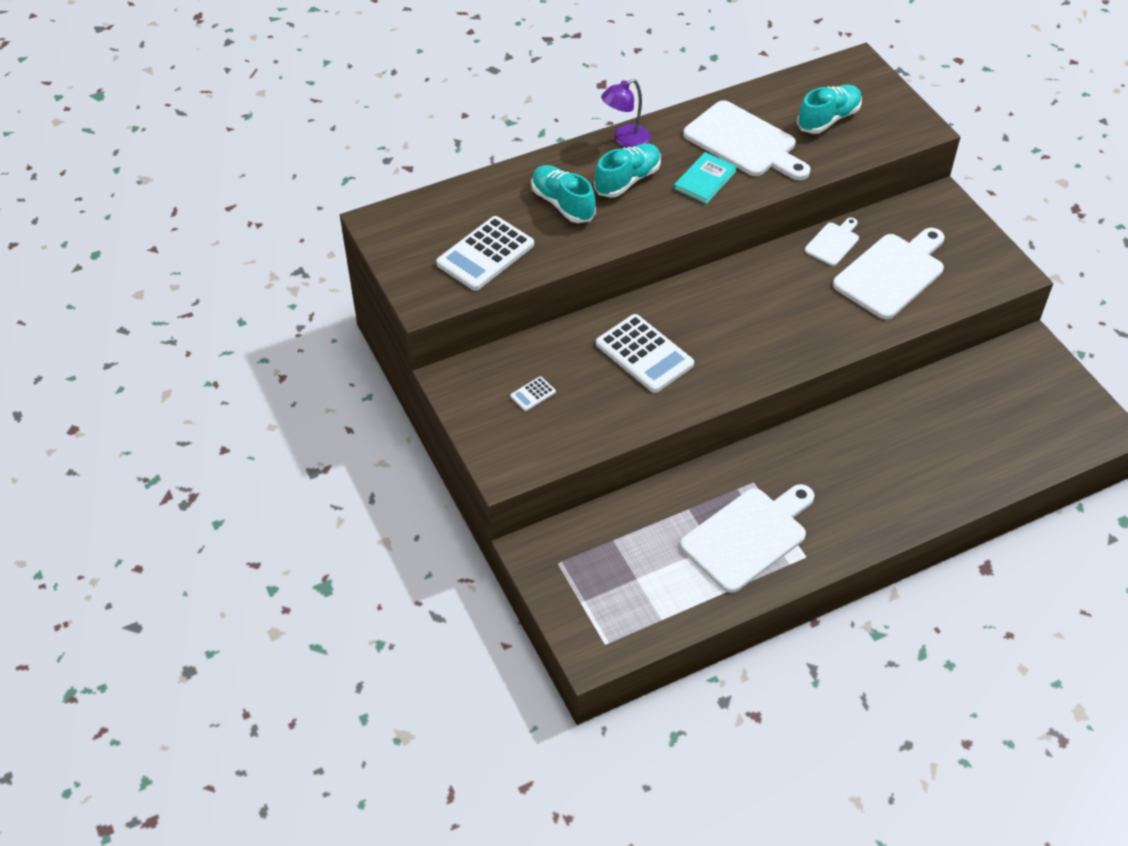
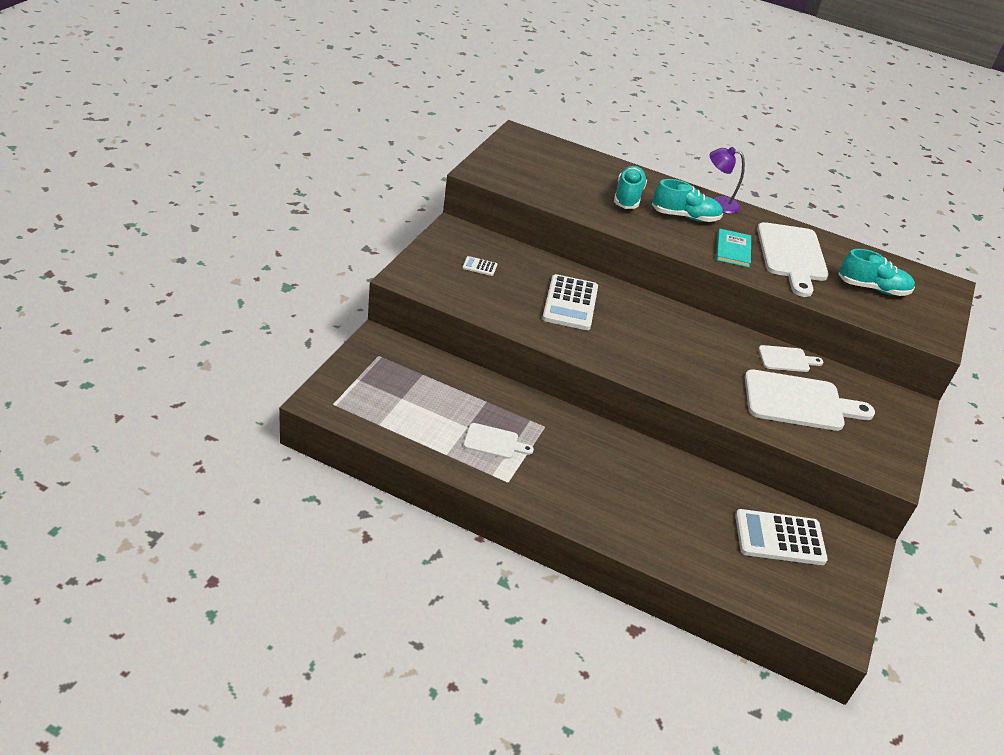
camera: 45 degrees right, 10 degrees down
white calculator [436,216,534,291] -> white calculator moved to [735,509,828,565]
turquoise book [674,152,737,204] -> turquoise book turned 75 degrees counterclockwise [716,229,751,267]
white cutting board [680,484,815,593] -> white cutting board [463,423,534,459], size x0.52

